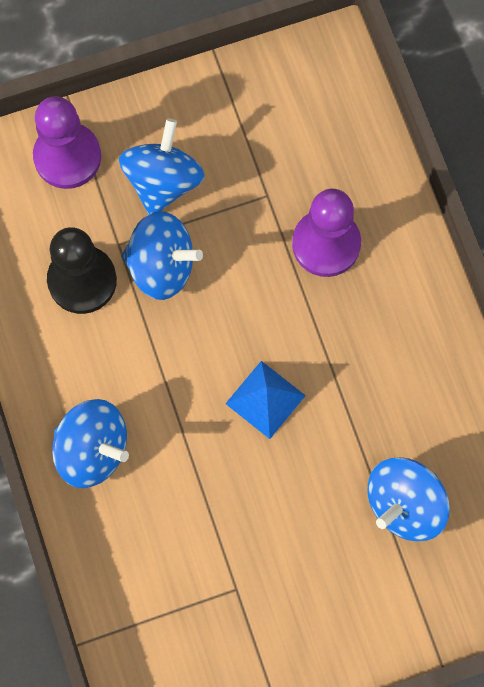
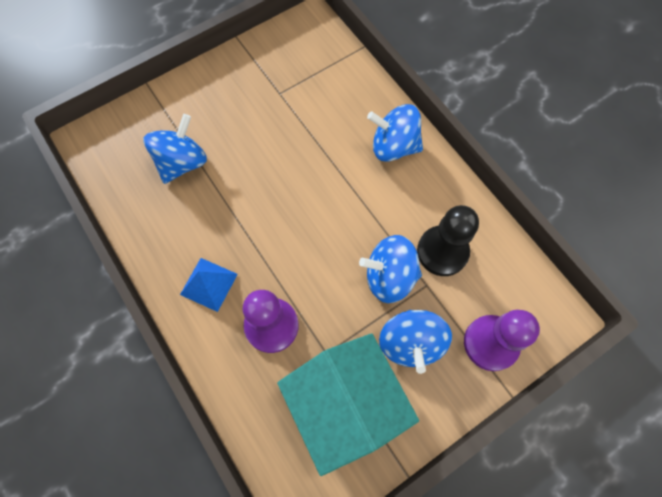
camera: 165 degrees right, 5 degrees down
blue pyramid [225,361,306,439] -> blue pyramid moved to [180,258,238,312]
none -> turquoise house [277,334,419,476]

